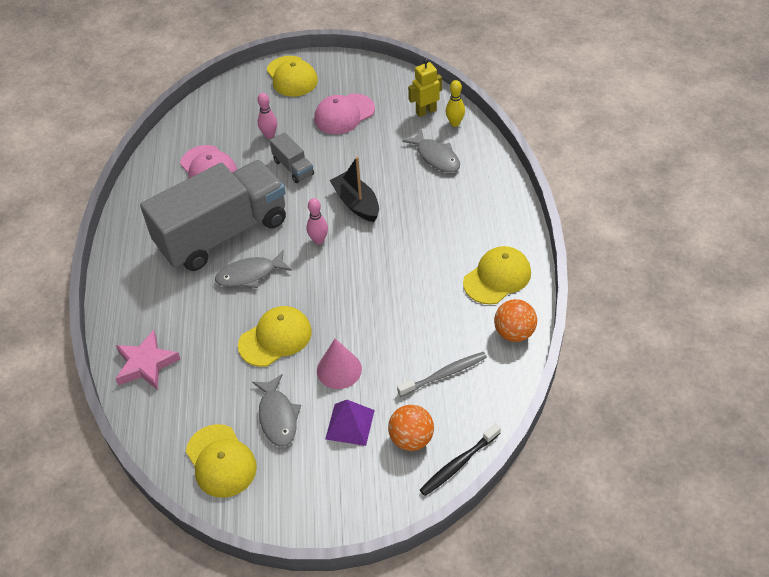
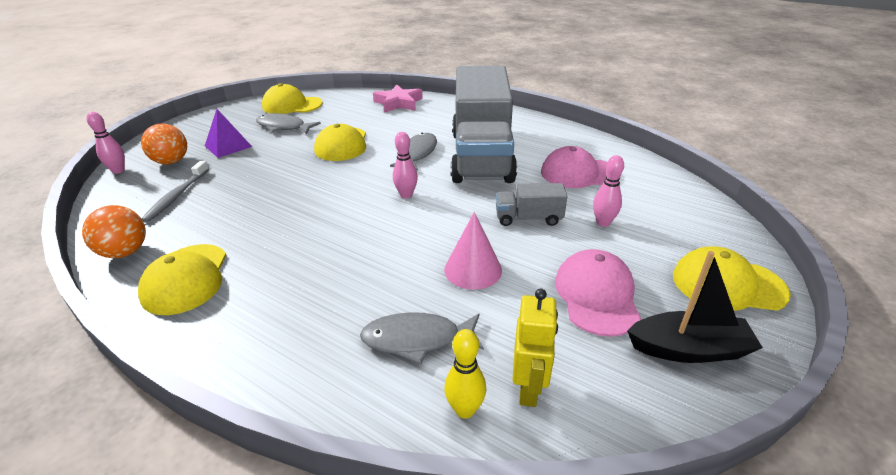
camera: 125 degrees right, 15 degrees down
pink cone [317,339,362,389] -> pink cone moved to [444,212,502,290]
black boat [330,157,379,222] -> black boat moved to [627,251,763,363]
black toothbrush [420,424,501,496] -> pink bowling pin [87,112,125,174]

